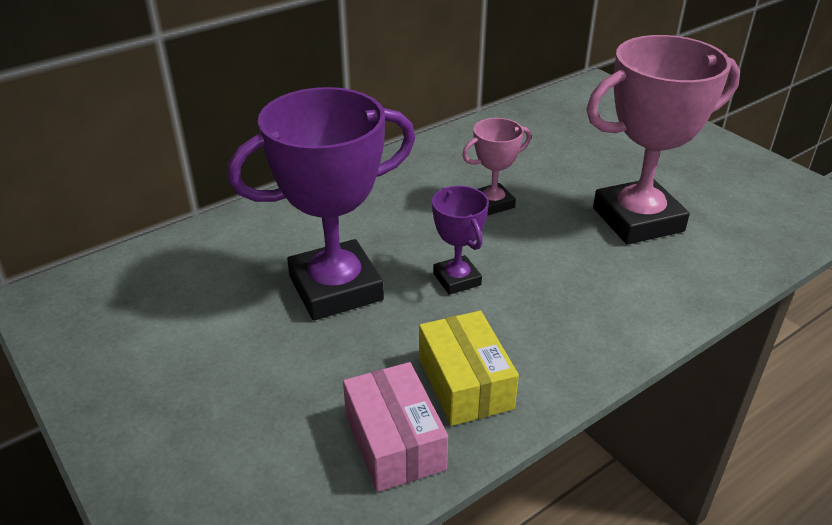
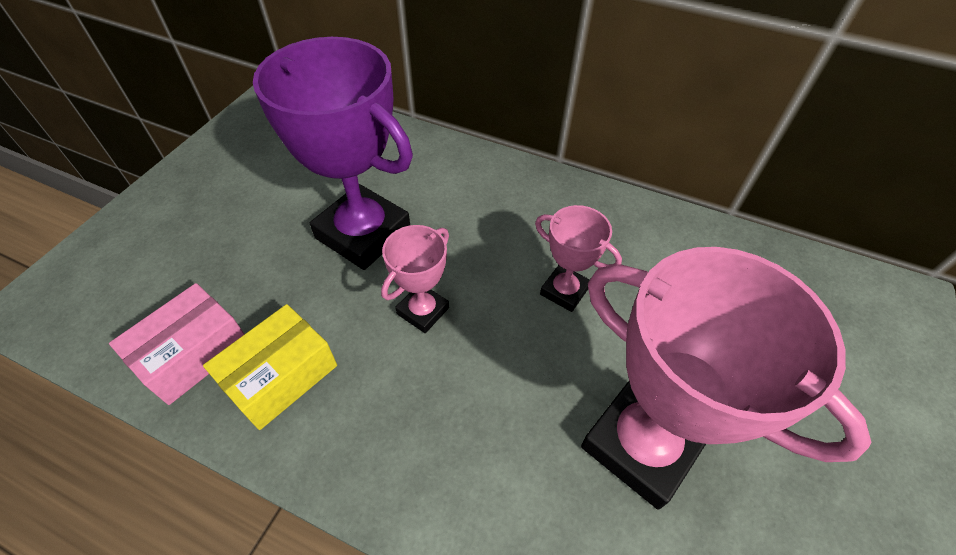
camera: 60 degrees right, 15 degrees up
purple trophy [432,186,489,295] -> pink trophy [381,225,449,333]

